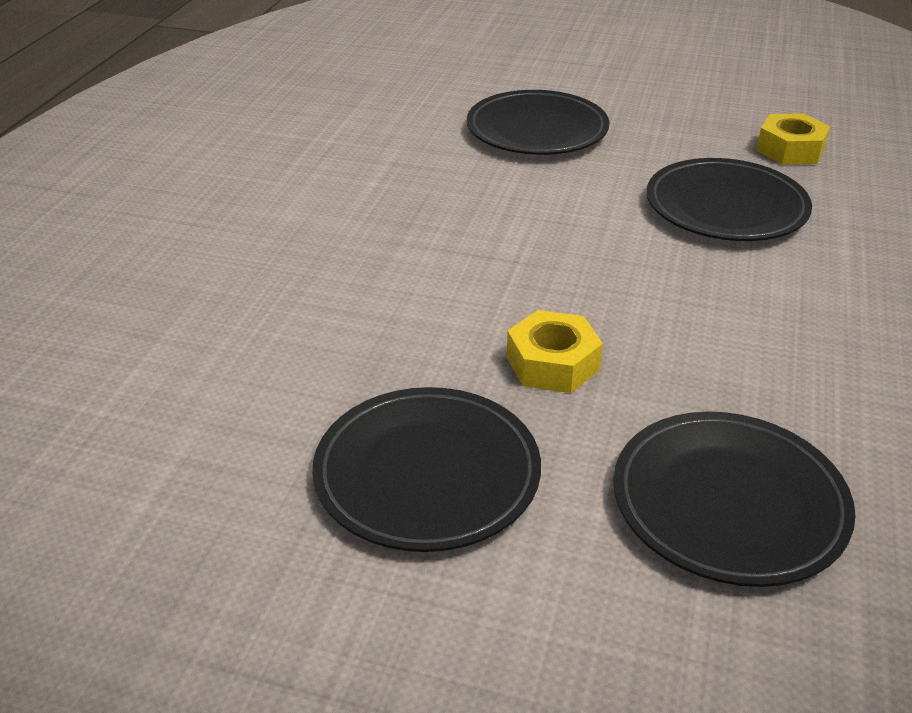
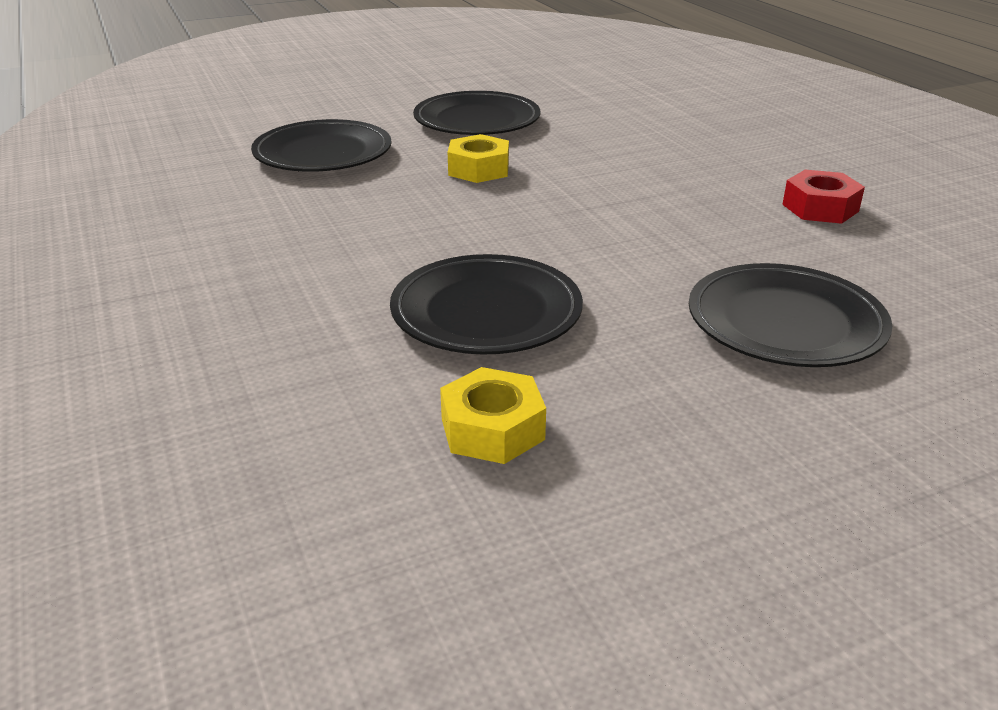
camera: 140 degrees right, 5 degrees down
none -> red nut [782,170,865,224]

